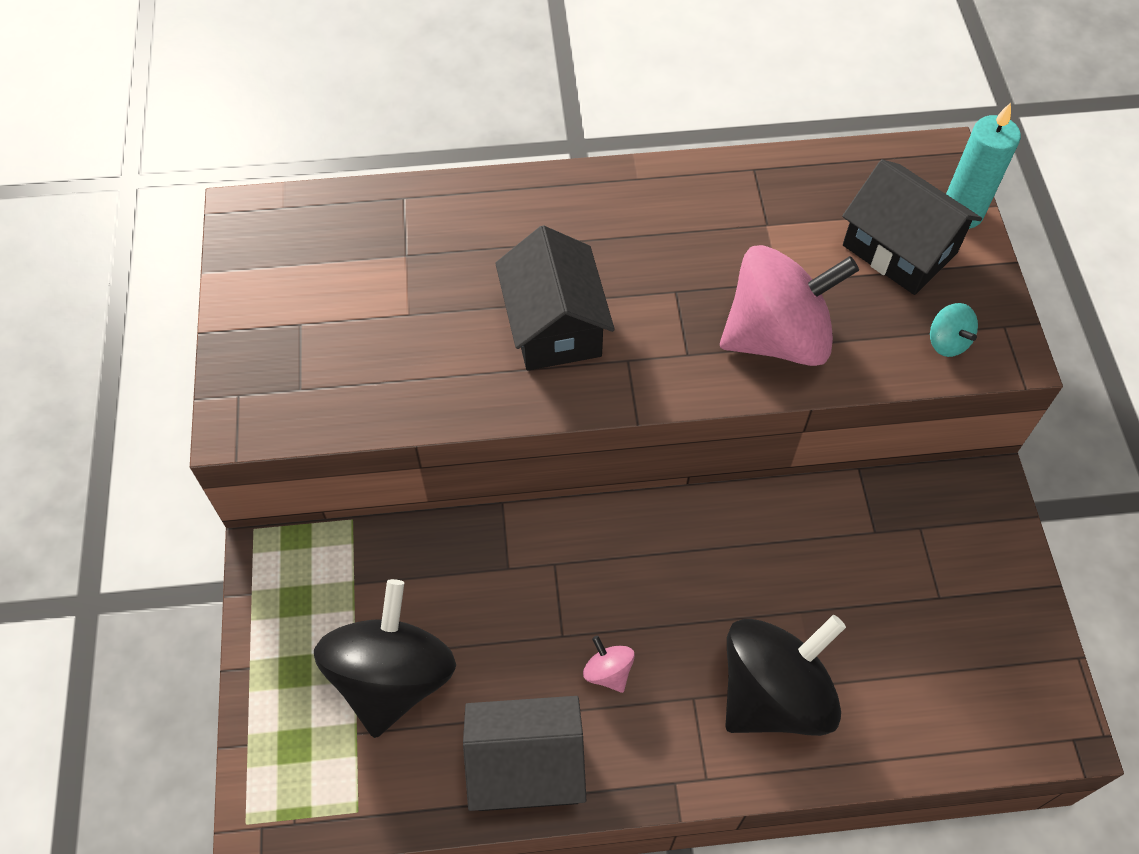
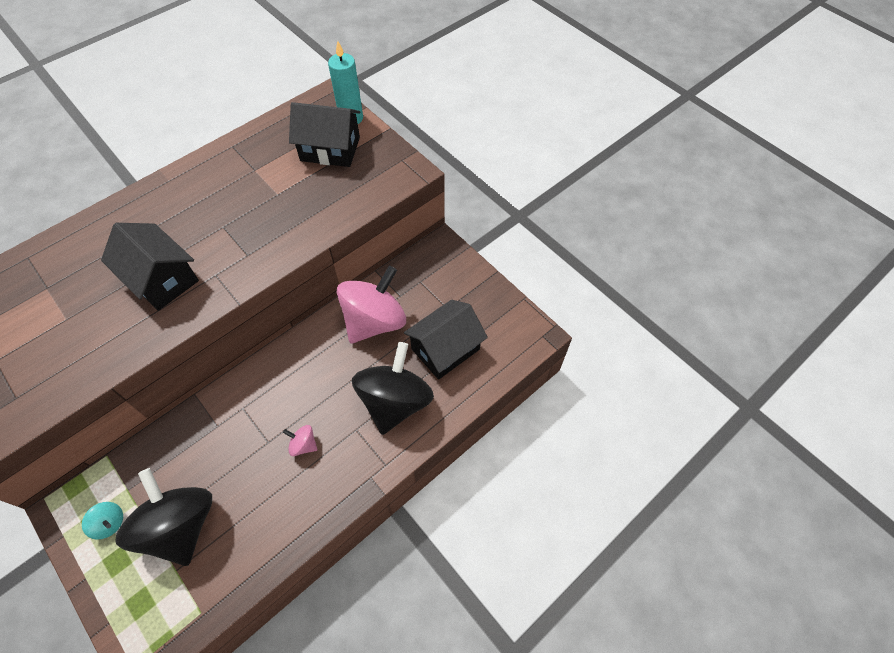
camera: 35 degrees left, 0 degrees up
black house [463,696,586,811] -> black house moved to [404,300,488,380]
pink spinning top [720,245,859,366] -> pink spinning top moved to [337,266,406,343]
turquoise spinning top [930,303,978,357] -> turquoise spinning top moved to [82,502,123,540]

